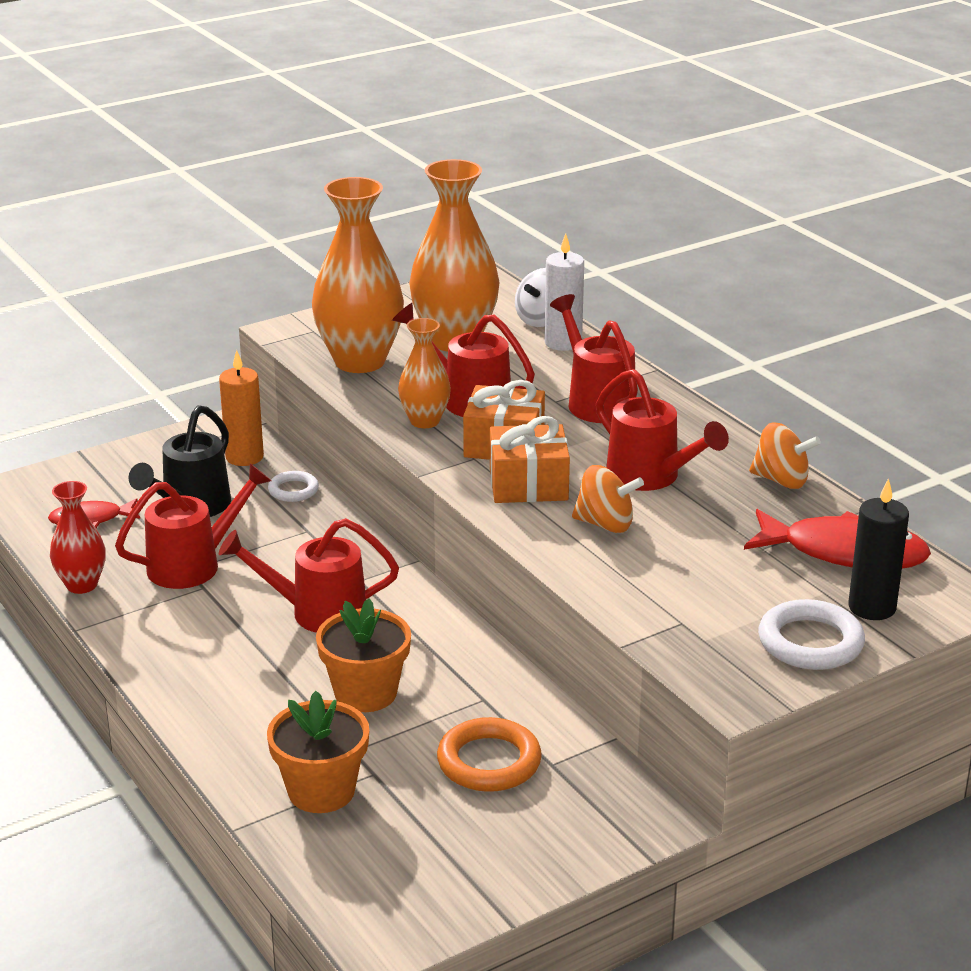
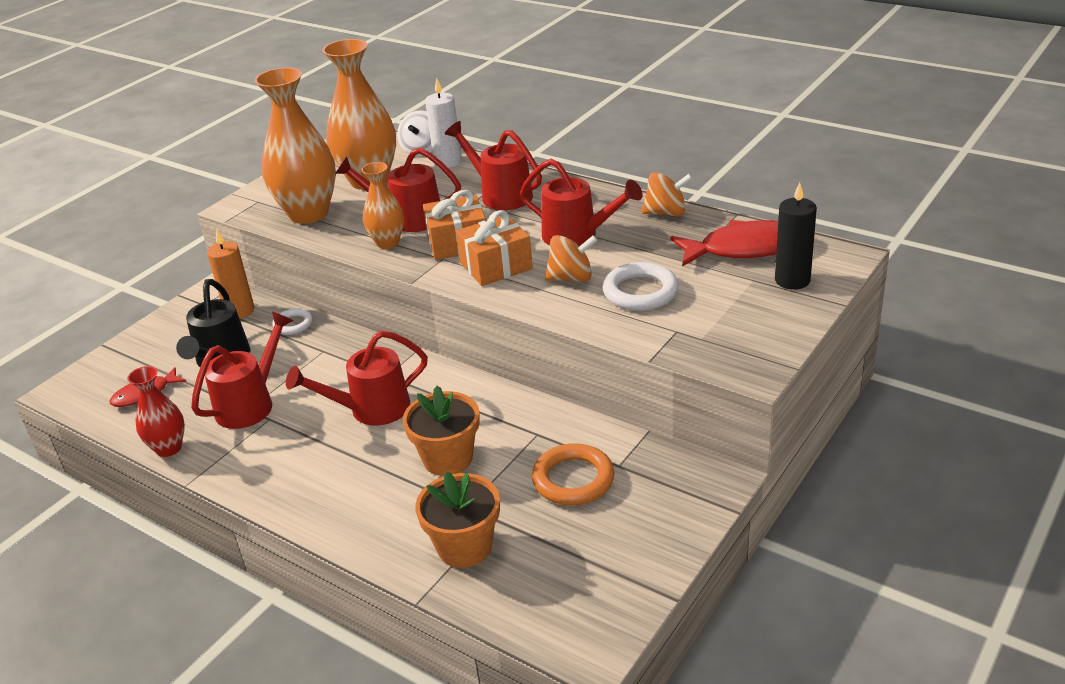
camera: 20 degrees left, 5 degrees up
white ring [758,599,865,670] -> white ring moved to [602,262,679,311]

